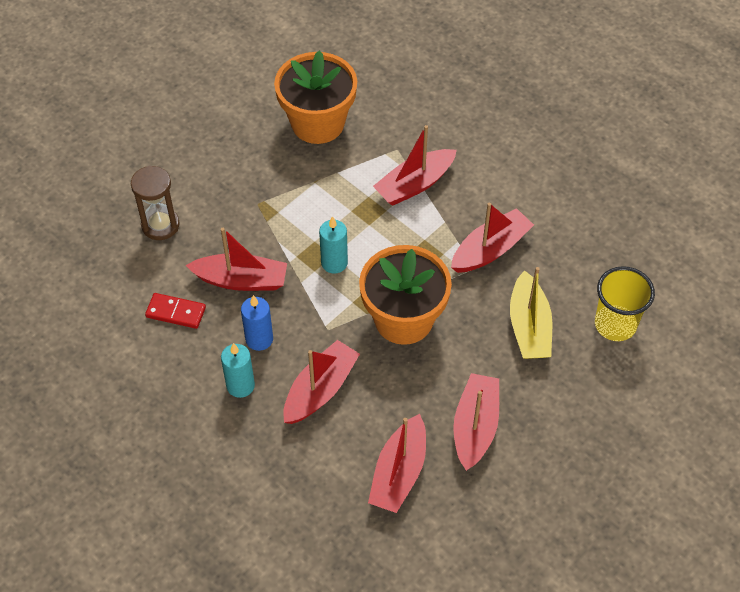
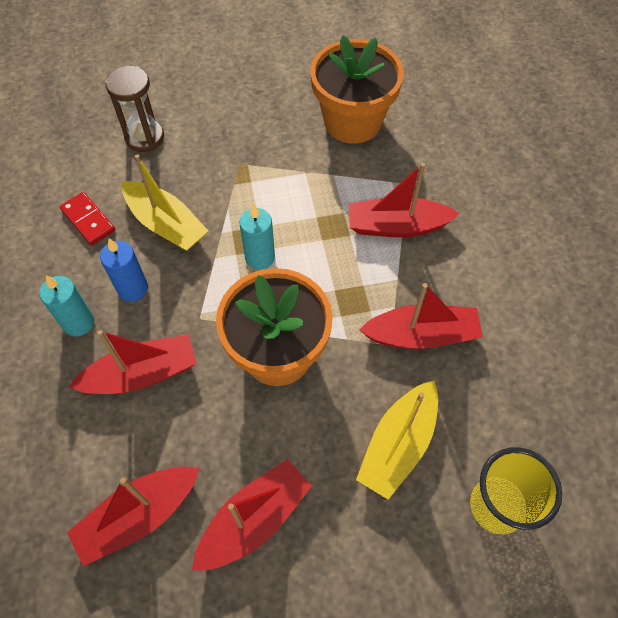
camera: 35 degrees right, 5 degrees up
red boat [186,228,287,291] -> yellow boat [122,154,208,251]

